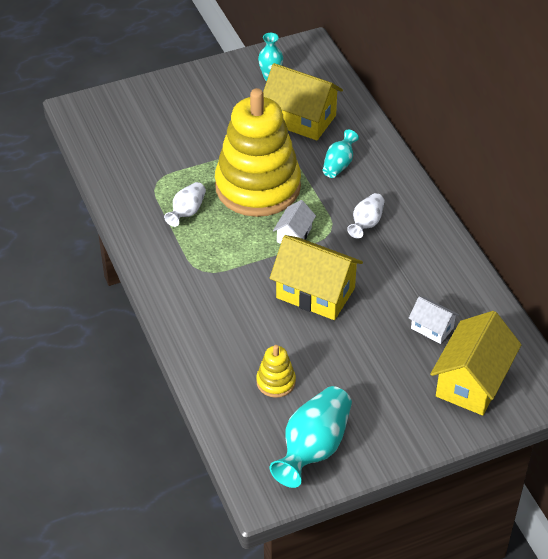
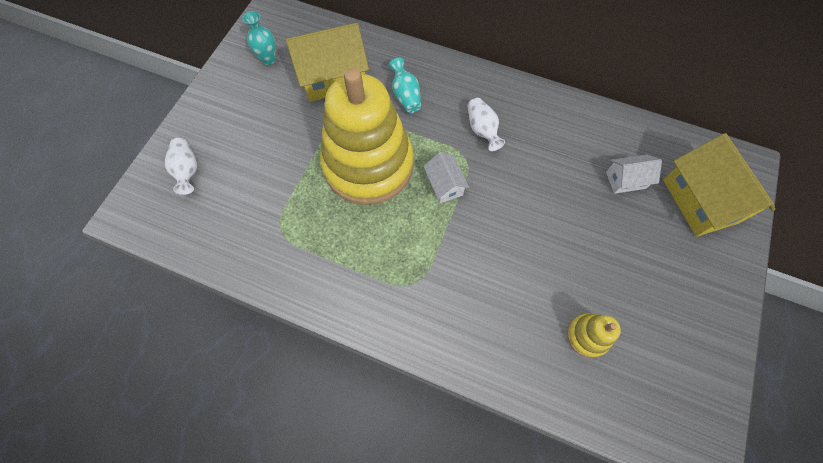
camera: 45 degrees left, 20 degrees up
white vase [164,182,206,227] -> white vase moved to [165,138,197,195]
turquoise vase [269,386,352,488] -> none
yellow house [270,235,363,320] -> none

